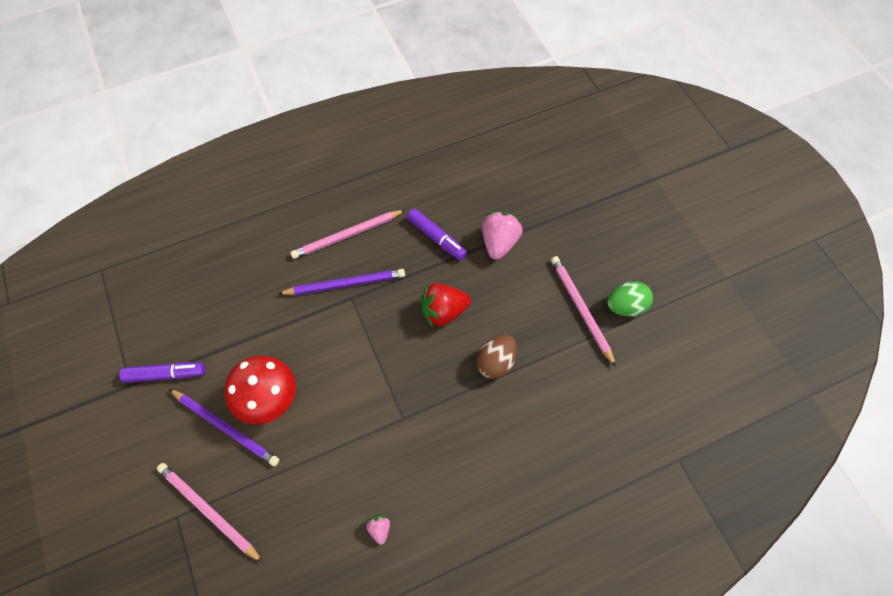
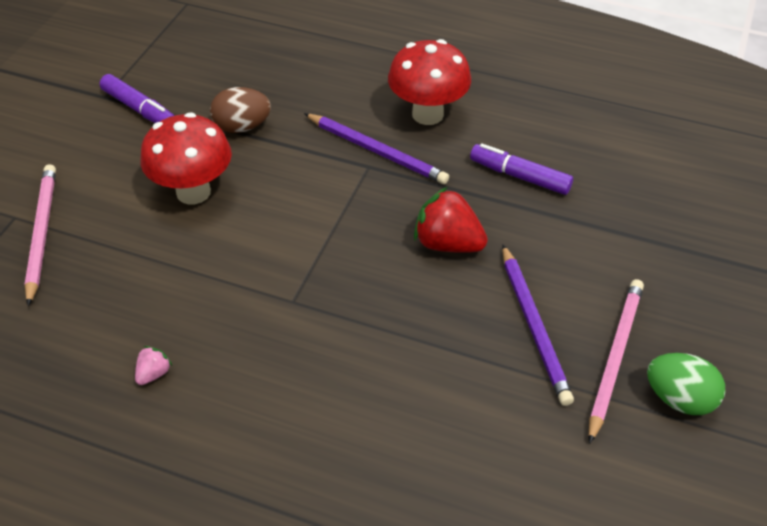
camera: 45 degrees right, 15 degrees down
purple pencil [169,389,279,466] -> purple pencil moved to [502,244,574,406]
pink pencil [290,210,405,259] -> red mushroom [388,39,471,125]
purple marker [407,208,467,260] -> purple marker turned 120 degrees clockwise [470,143,573,195]
brown egg [476,335,517,379] -> brown egg moved to [210,87,271,133]
pink strawberry [482,212,523,260] -> none

